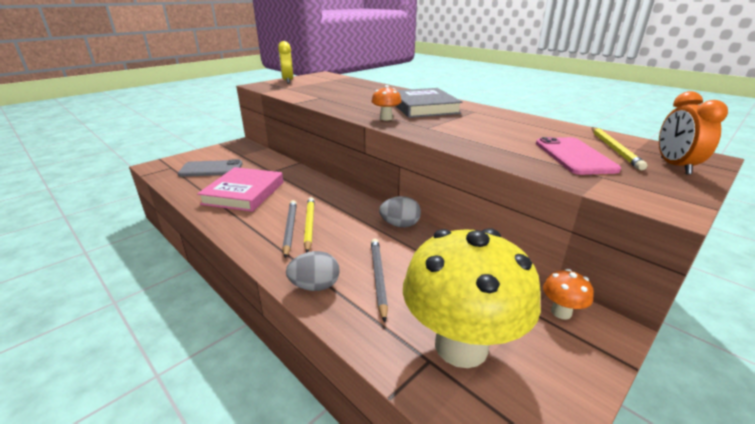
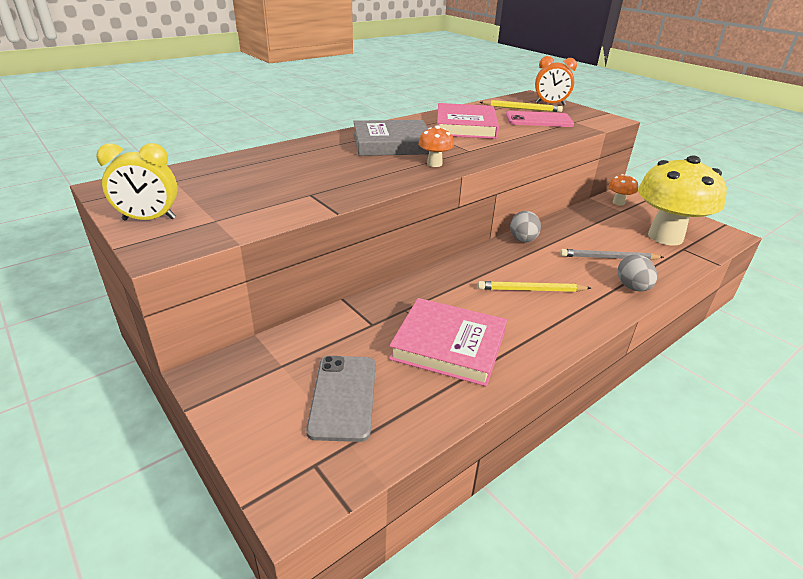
camera: 85 degrees left, 5 degrees up
grey pencil [283,200,297,258] -> none
none -> pink book [437,103,499,139]

